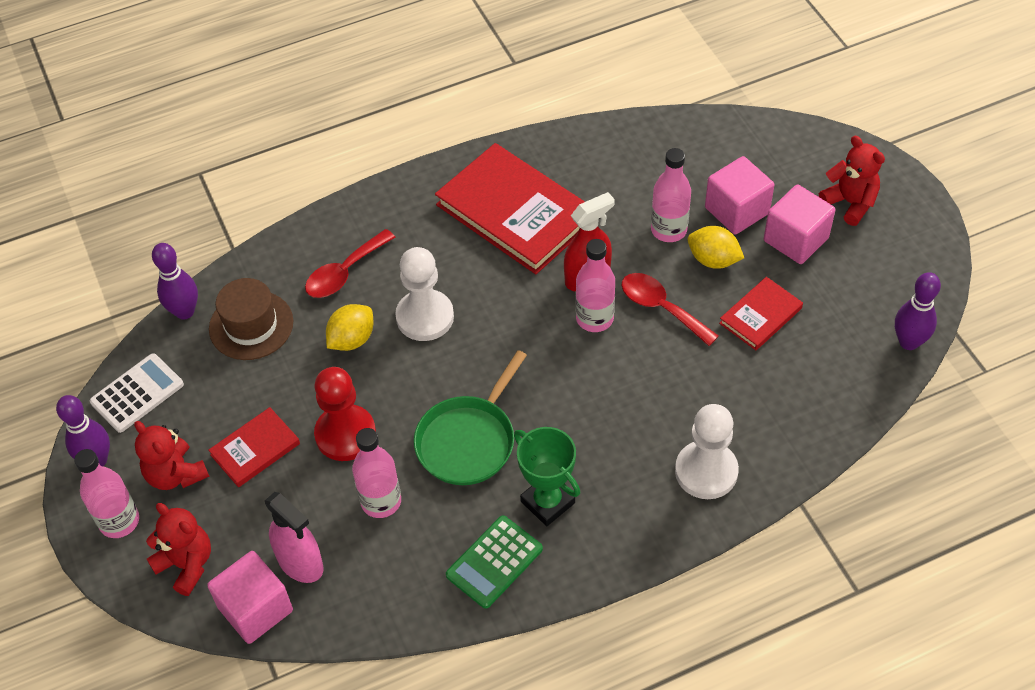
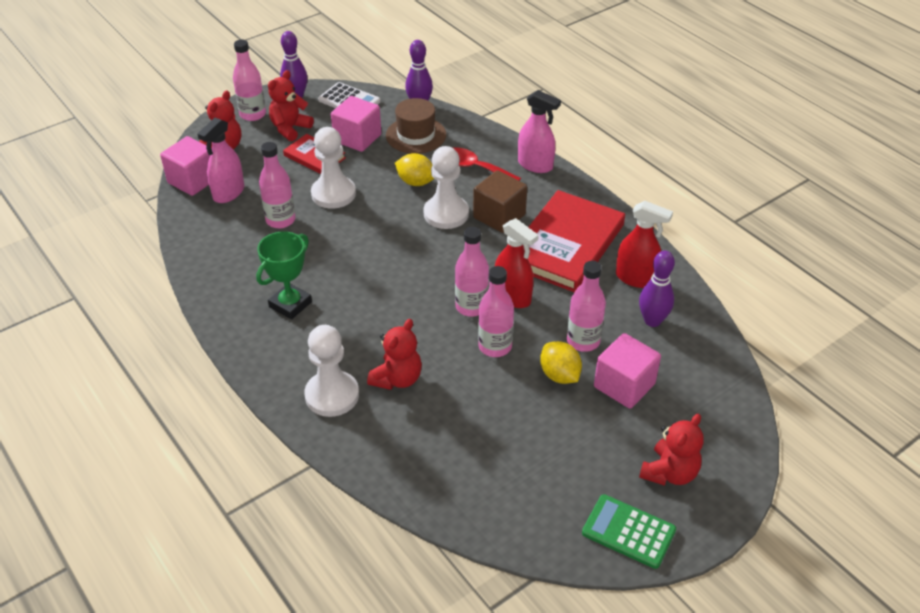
camera: 75 degrees right, 10 degrees down
red pawn [314,367,376,461] -> white pawn [311,127,356,209]
green pan [414,350,527,485] -> none
green calculator [446,516,543,609] -> green calculator moved to [582,494,676,569]
red spoon [622,273,719,346] -> pink bottle [478,266,514,357]
yellow lemon [688,226,744,269] -> yellow lemon turned 45 degrees counterclockwise [540,341,582,384]
red book [719,277,803,350] -> none
pink cube [764,185,835,264] -> pink cube moved to [331,96,381,152]
purple bowling pin [895,272,941,350] -> purple bowling pin moved to [639,251,675,327]
none -> red teddy bear [367,319,422,390]
none -> brown cube [473,170,527,233]
none -> pink spray bottle [518,90,561,173]
none -> red spray bottle [616,201,673,288]

